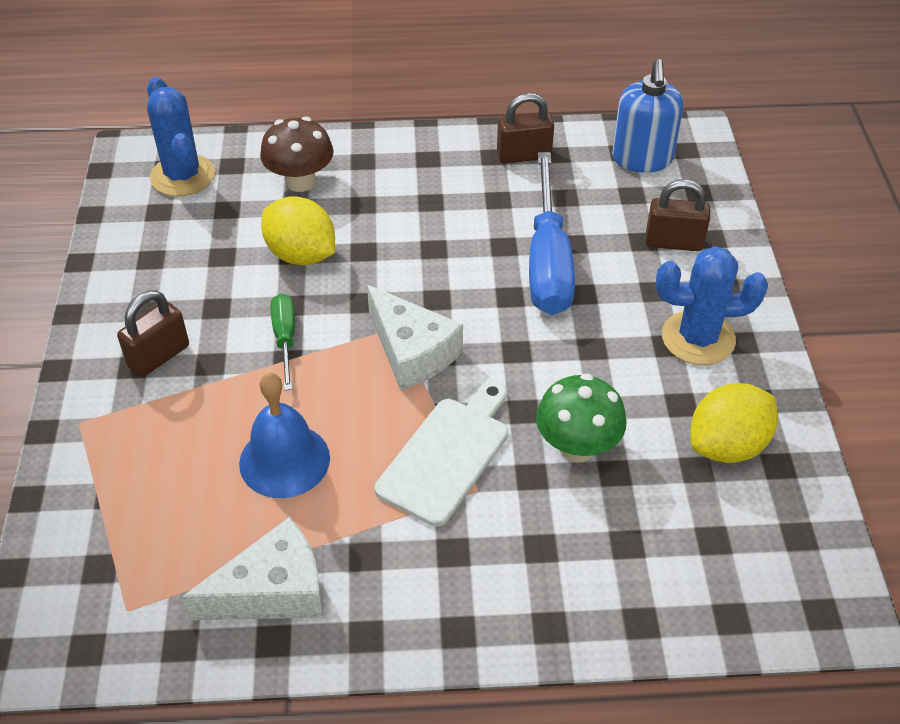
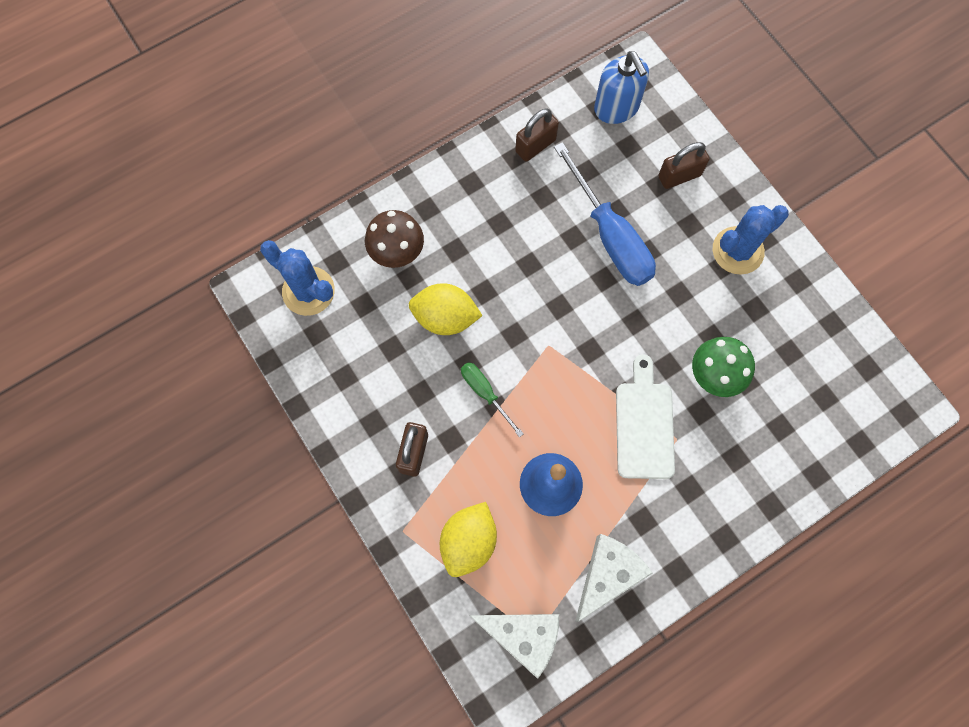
camera: 30 degrees left, 25 degrees up
white cheese [367,285,463,390] -> white cheese moved to [469,614,559,679]
yellow lemon [690,383,778,463] -> yellow lemon moved to [440,502,497,577]

